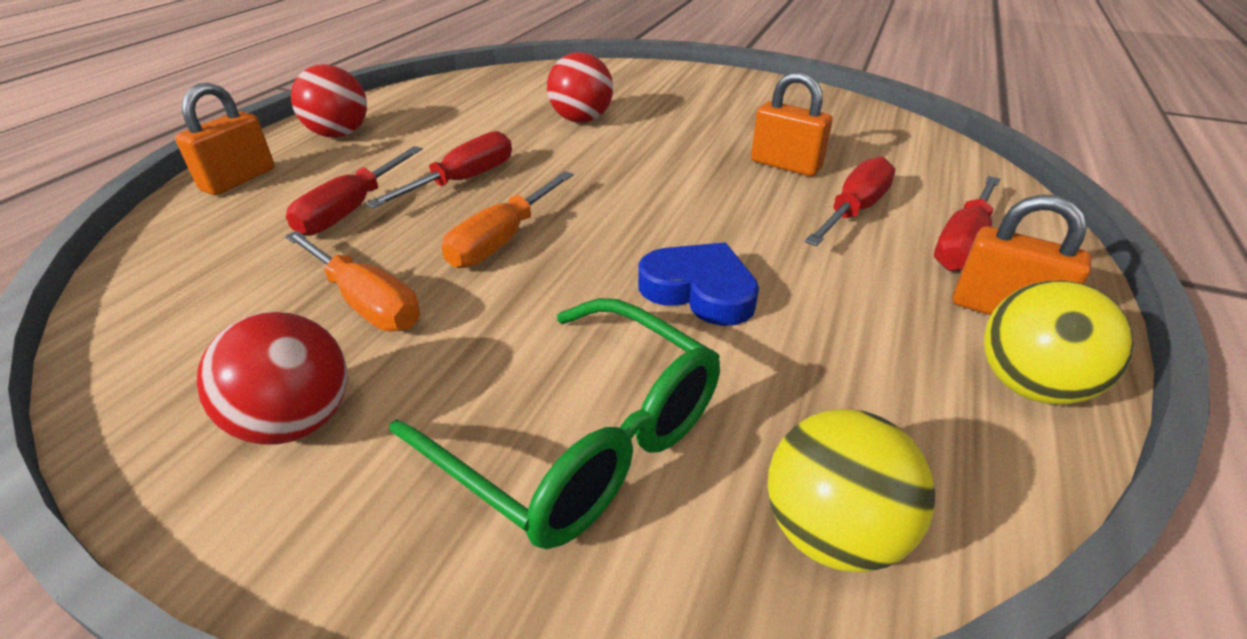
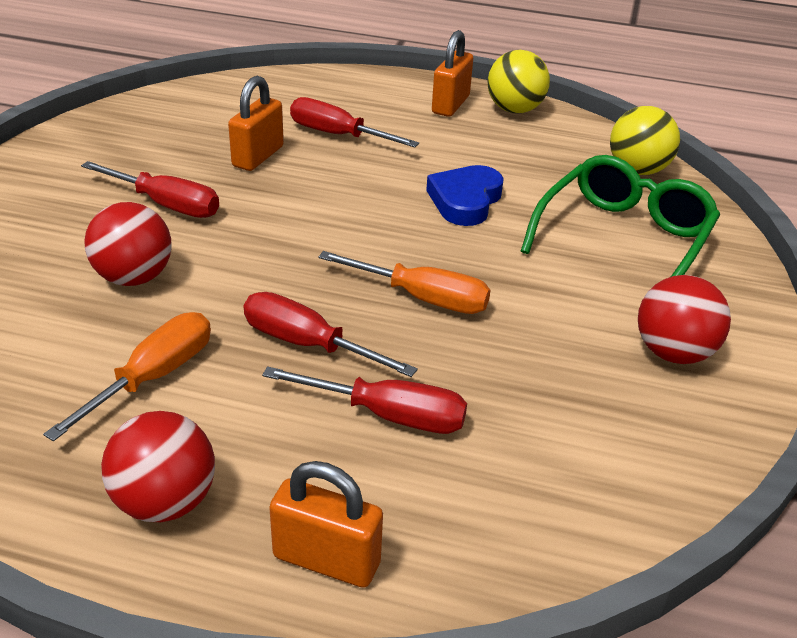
camera: 100 degrees left, 0 degrees up
orange screwdriver [285,231,420,331] -> orange screwdriver moved to [43,312,211,441]
red screwdriver [934,176,1000,271] -> red screwdriver moved to [81,161,219,218]

